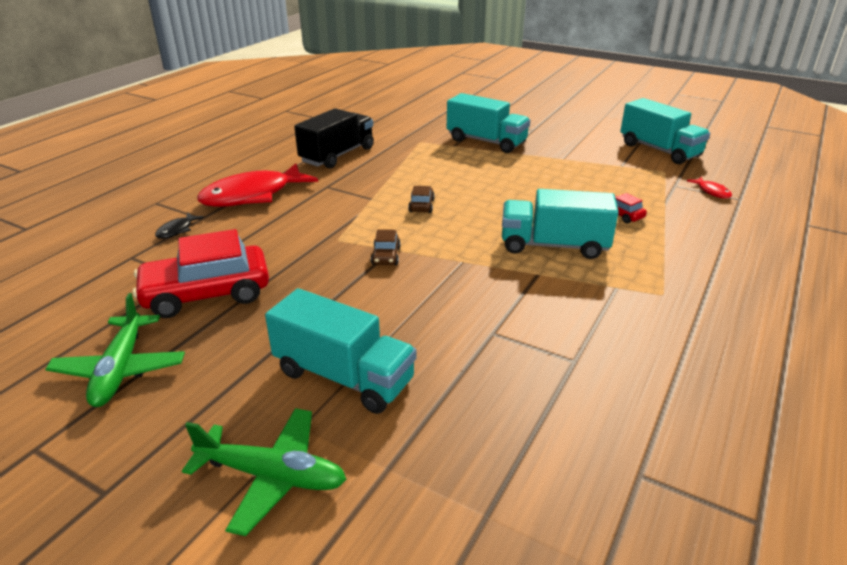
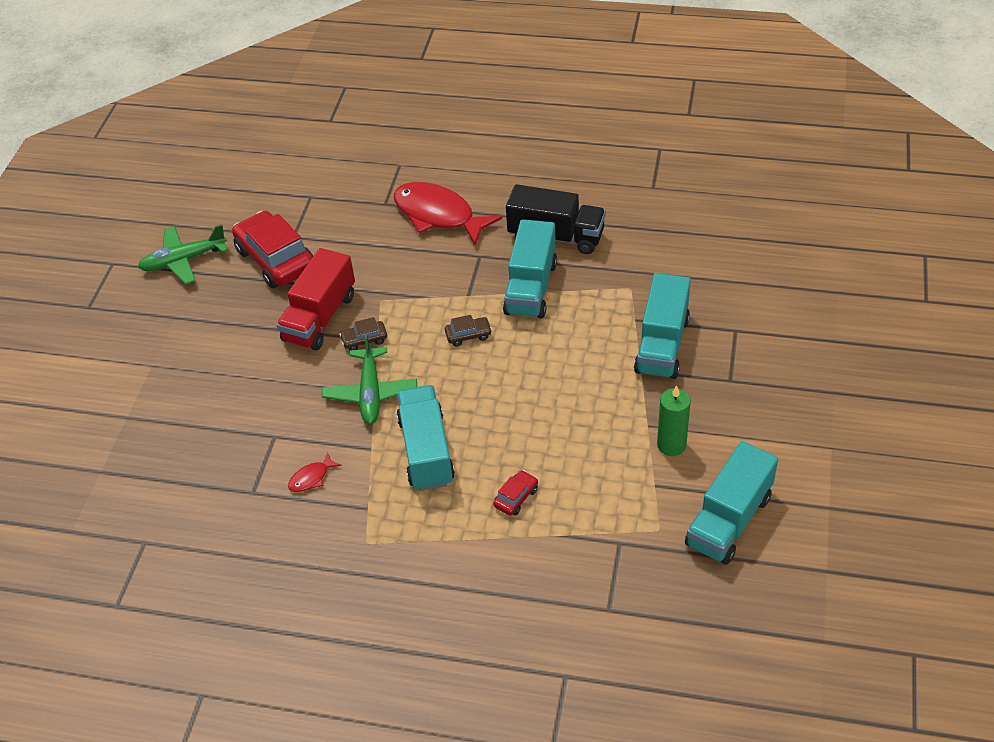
camera: 75 degrees right, 15 degrees up
black fish [155,213,204,239] -> none
green plane [182,408,347,536] -> green plane moved to [322,333,417,424]
turquoise truck [265,288,417,414] -> turquoise truck moved to [503,219,557,319]
red fish [687,177,732,199] -> red fish moved to [288,452,342,492]
none -> red truck [276,248,355,350]
none -> green candle [657,385,691,456]

